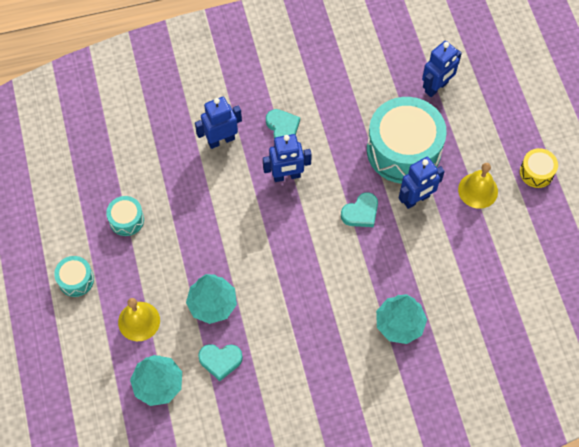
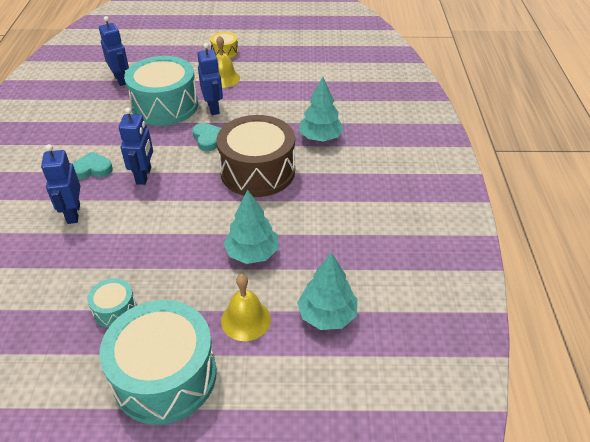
camera: 75 degrees left, 20 degrees down
turquoise drum [54,256,94,297] -> turquoise drum [99,300,217,425], size x2.20
turquoise heart [198,344,243,381] -> none
none -> brown drum [217,115,295,197]

